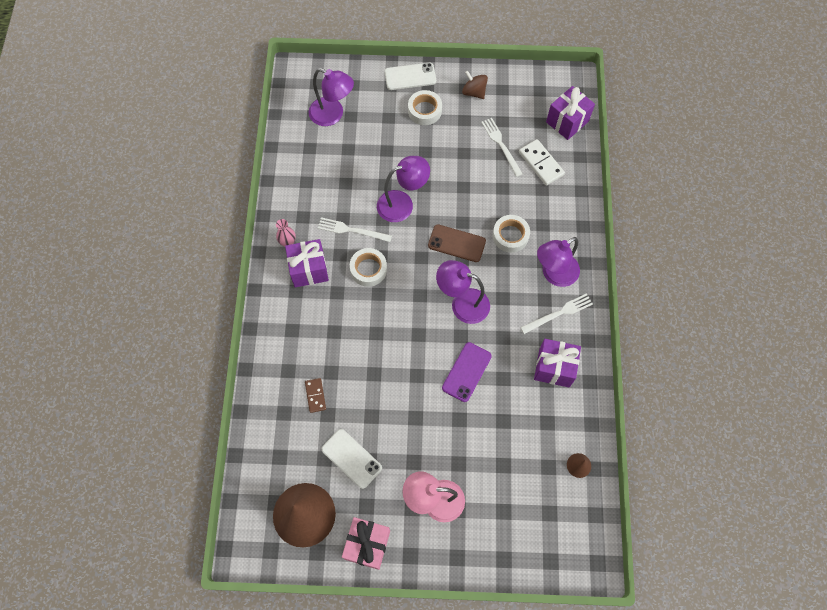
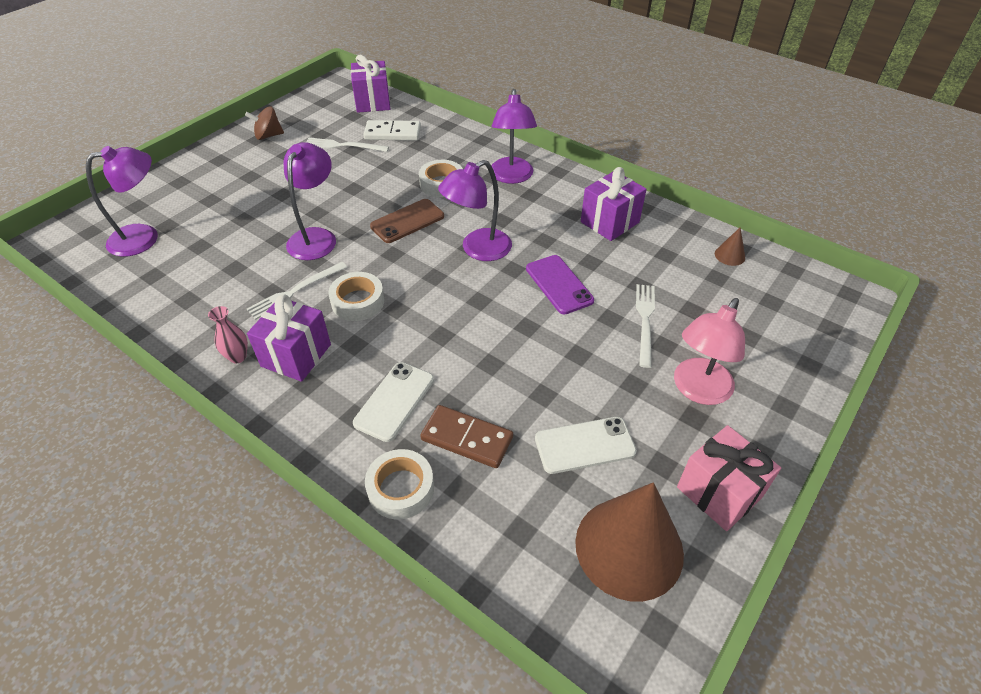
camera: 55 degrees left, 20 degrees down
brown domino [305,378,326,413] -> brown domino [420,405,513,468], size x1.59
white phone [384,63,436,90] -> white phone moved to [353,362,434,442]
white tape [408,90,442,125] -> white tape moved to [365,449,434,519]
white fork [520,293,593,334] -> white fork moved to [636,284,655,368]

